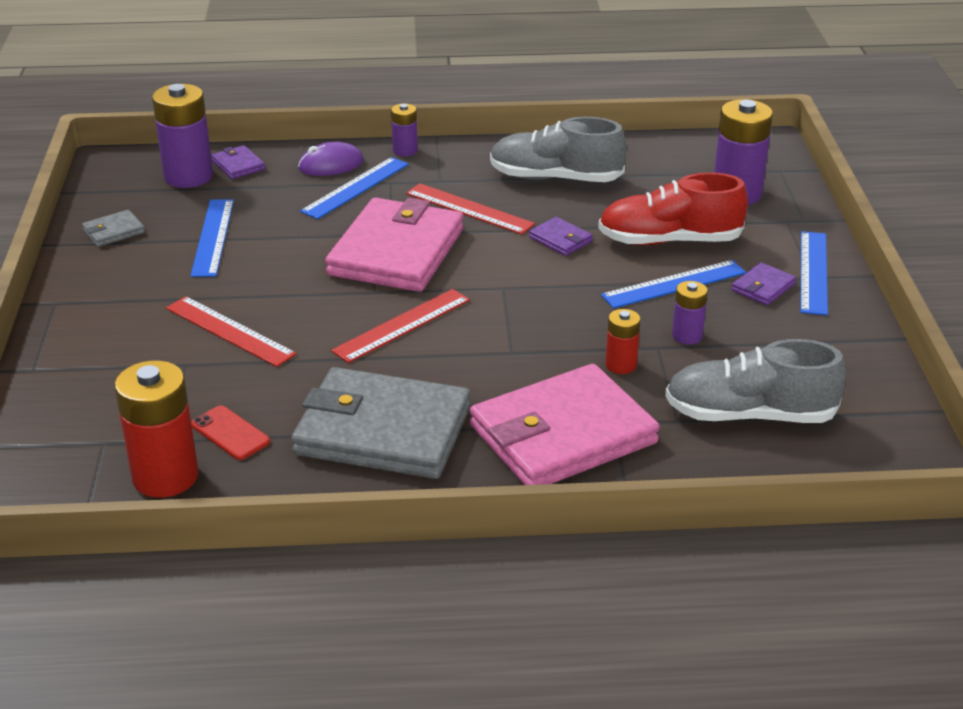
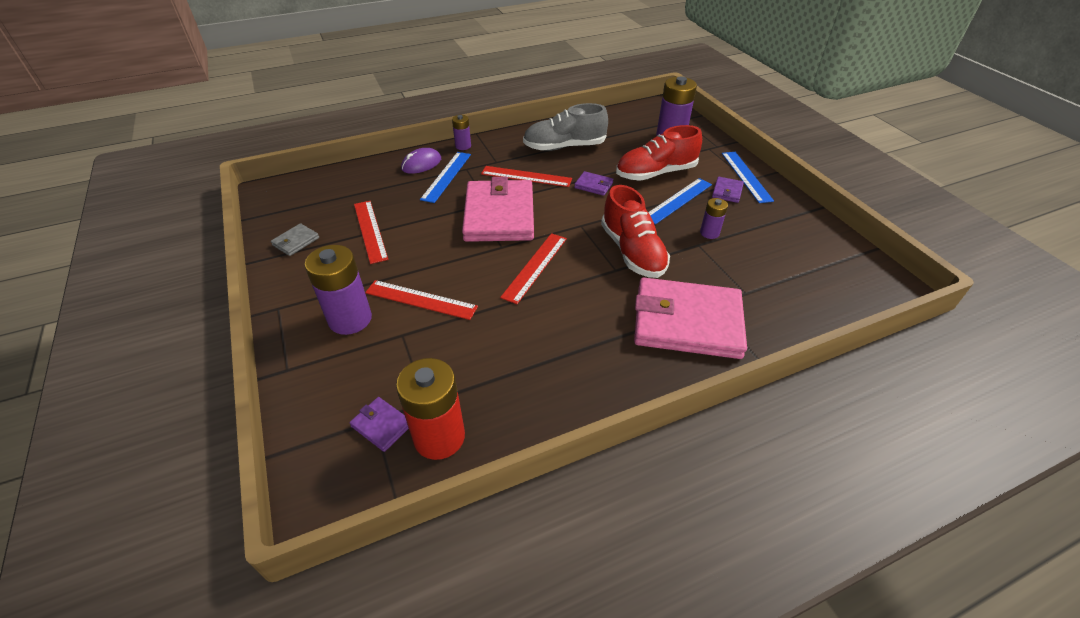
camera: 20 degrees left, 10 degrees up
purple battery [152,84,213,188] -> purple battery moved to [305,245,372,335]
blue ruler [190,199,234,277] -> red ruler [354,201,388,264]
red phone [191,405,270,460] -> none
purple wallet [211,145,265,179] -> purple wallet moved to [349,397,409,452]
grey wallet [291,367,471,479] -> none
pink wallet [470,364,660,485] -> pink wallet turned 60 degrees clockwise [634,278,747,359]
red battery [606,309,641,374] -> none
grey shoe [665,339,846,423] -> none
none -> red shoe [601,185,670,278]

